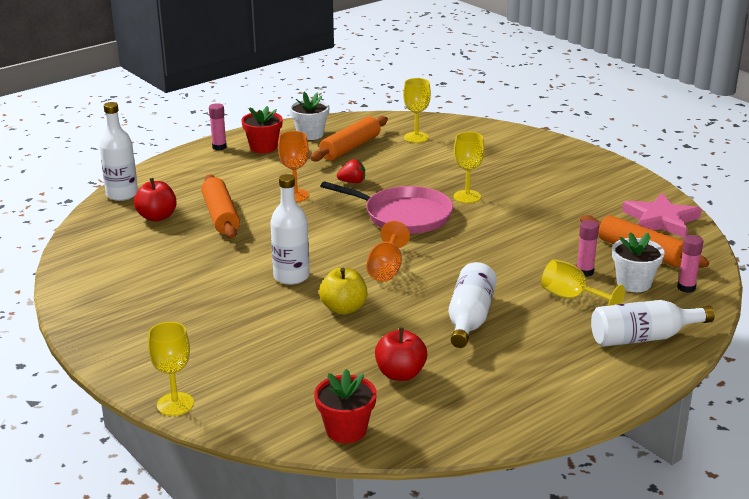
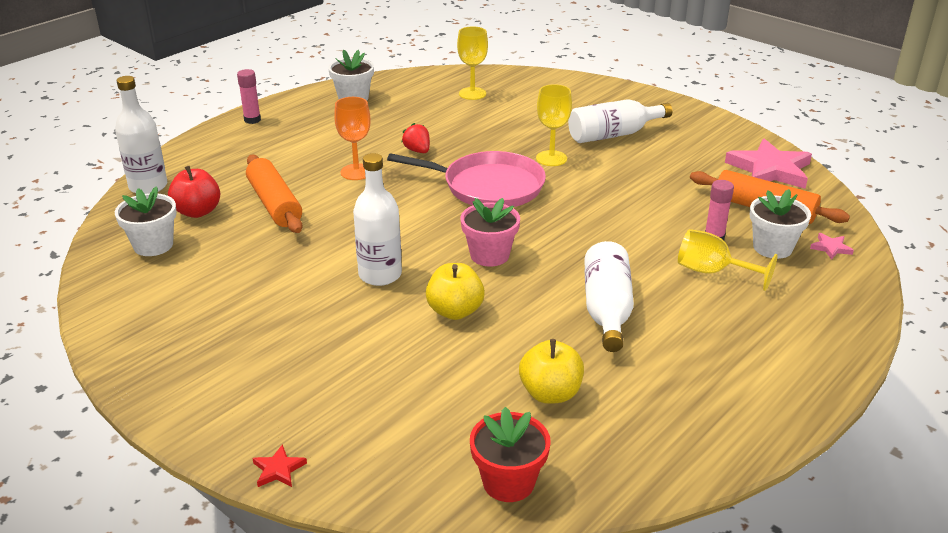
camera: 10 degrees left, 5 degrees up
yellow goblet [148,322,194,416] -> red star [252,444,307,487]
red flower pot [241,106,283,153] -> none
orange rolling pin [310,116,388,161] -> none
red strawberry [337,159,365,183] -> red strawberry turned 105 degrees counterclockwise [402,123,430,153]
orange goblet [366,221,410,282] -> pink flower pot [461,198,520,267]
red apple [375,327,427,381] -> yellow apple [519,339,584,404]
white bottle [591,300,715,347] -> white bottle moved to [568,99,672,143]
pink glue stick [677,235,704,293] -> pink star [810,233,854,260]
none -> white flower pot [115,186,177,256]

